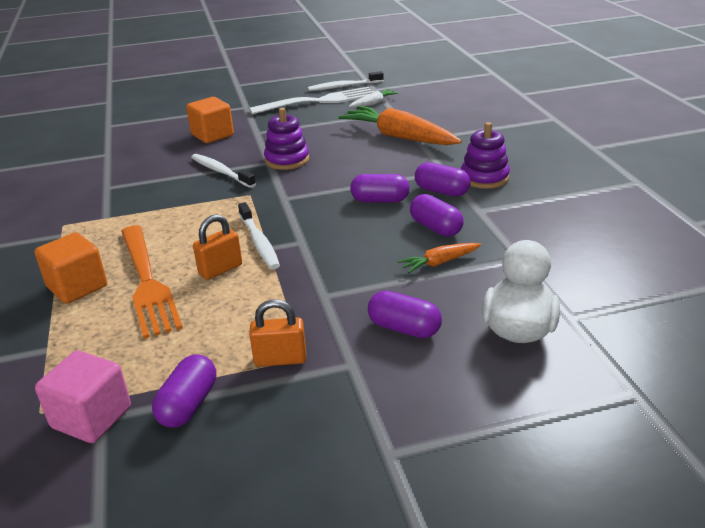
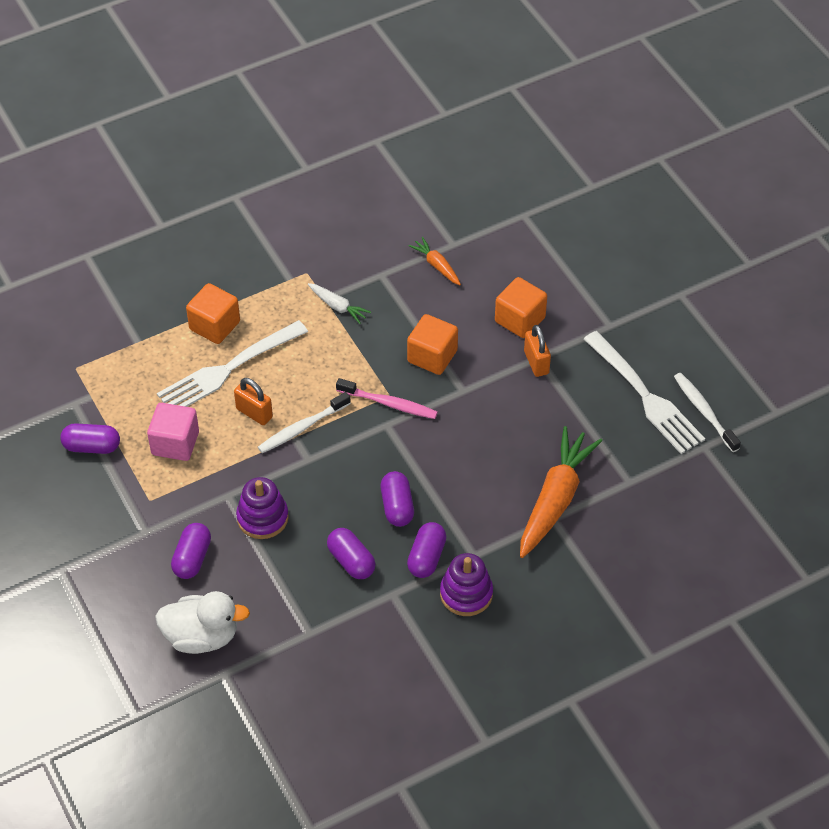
camera: 75 degrees right, 20 degrees up
pink cube [35,351,131,443] -> pink cube moved to [147,403,199,461]
orange fork [121,225,183,339] -> white fork [157,320,308,407]
white toothbrush [191,154,256,188] -> orange cube [407,314,458,375]
orange padlock [249,299,306,367] -> orange padlock moved to [524,325,551,377]
purple stacking toy [264,108,309,170] -> purple stacking toy moved to [236,477,289,539]
white carrot [348,89,399,108] -> white carrot moved to [308,283,371,324]
orange carrot [398,243,481,273] -> orange carrot moved to [409,237,461,285]
purple capsule [410,194,464,237] -> purple capsule turned 75 degrees counterclockwise [327,528,376,579]
none -> pink toothbrush [336,378,438,419]

